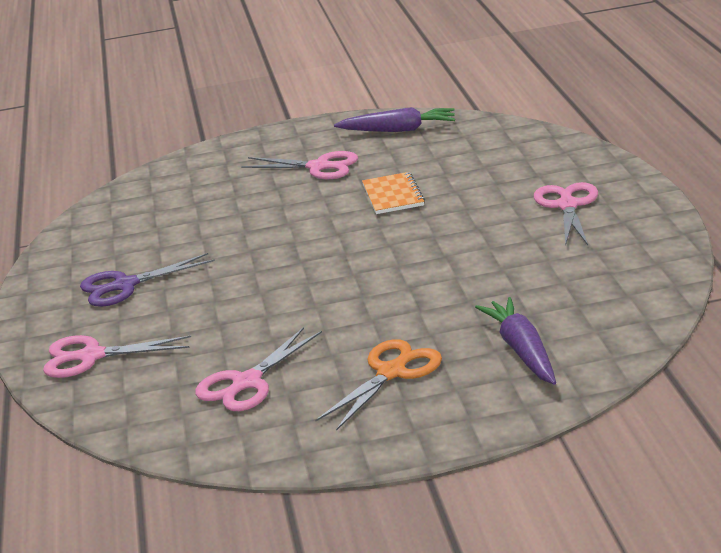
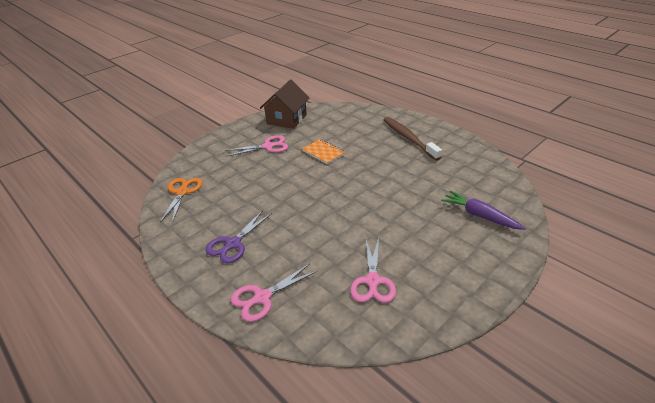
camera: 35 degrees left, 10 degrees up
orange scissors [315,339,442,431] -> orange scissors moved to [160,178,202,223]
purple carrot [334,107,455,132] -> brown house [260,80,310,129]
pink scissors [534,182,598,245] -> brown toothbrush [383,117,442,160]

